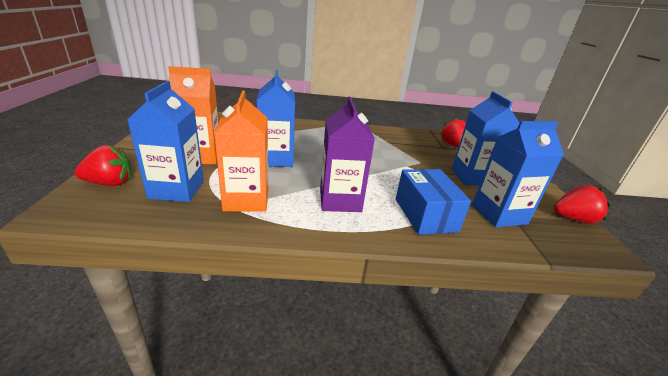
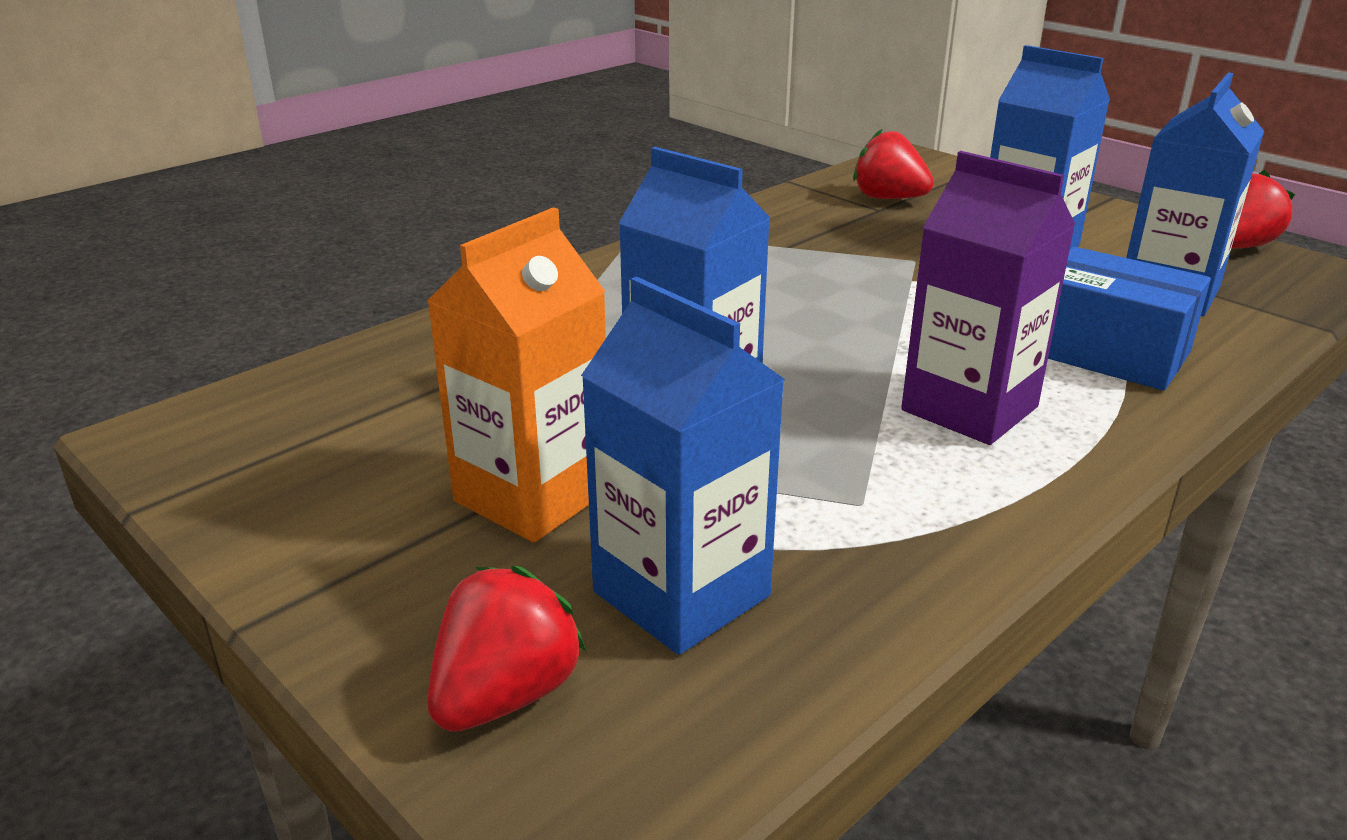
camera: 40 degrees left, 0 degrees up
orange carton [214,91,268,212] -> none

